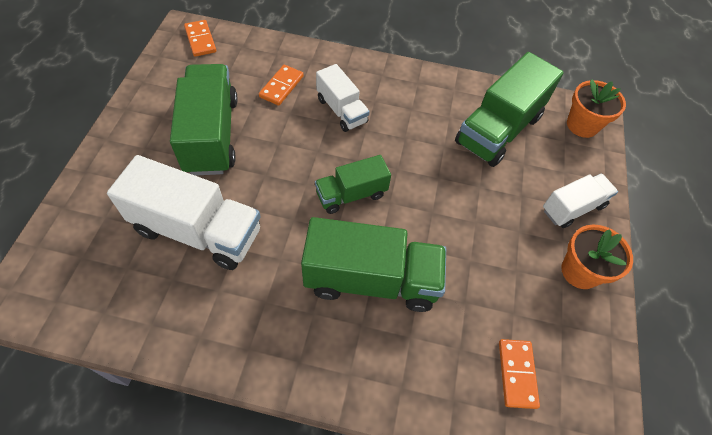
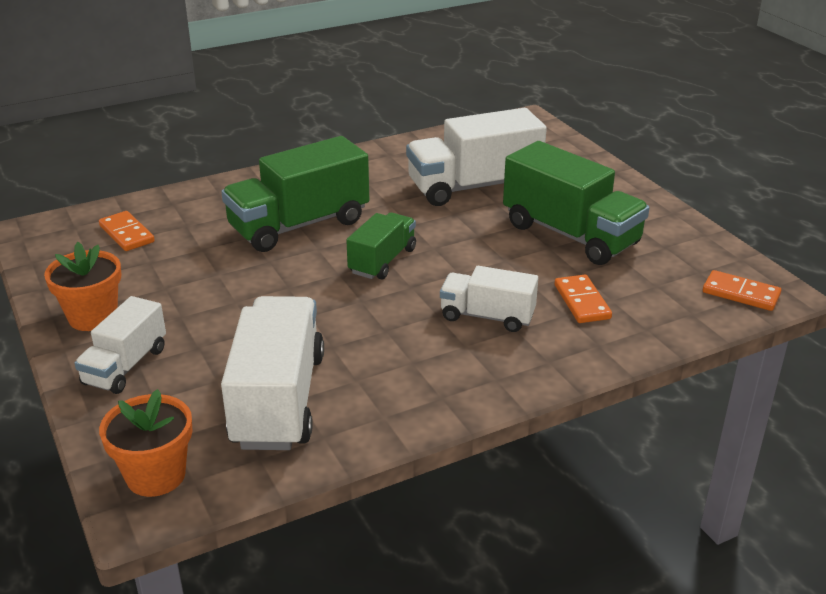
camera: 145 degrees right, 25 degrees down
green truck [455,52,564,167] -> white truck [221,296,324,450]

